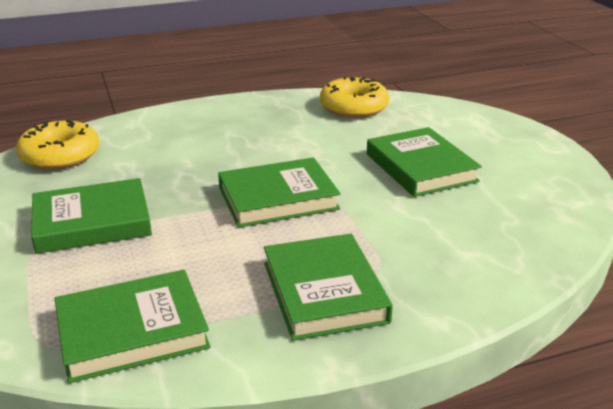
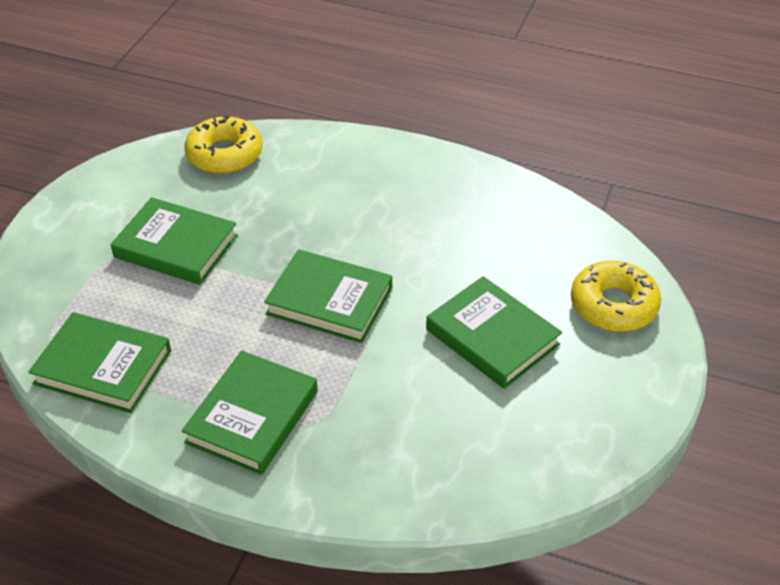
camera: 40 degrees right, 15 degrees up
yellow donut [320,76,389,118] -> yellow donut moved to [571,261,661,332]
green book [367,127,482,197] -> green book turned 60 degrees counterclockwise [426,276,562,389]

